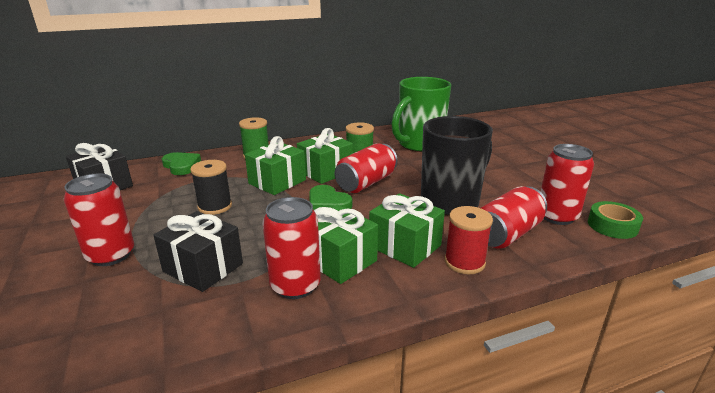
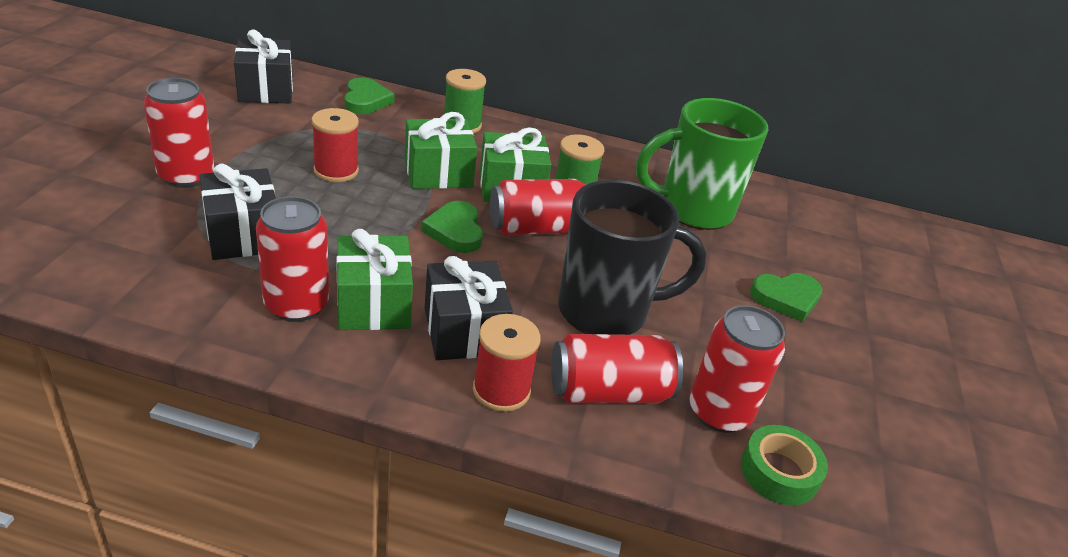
camera: 30 degrees right, 10 degrees up
black spool [190,160,232,215] -> red spool [312,108,359,182]
green gift [369,193,445,268] -> black gift [425,256,513,360]
none -> green heart [750,273,822,322]

